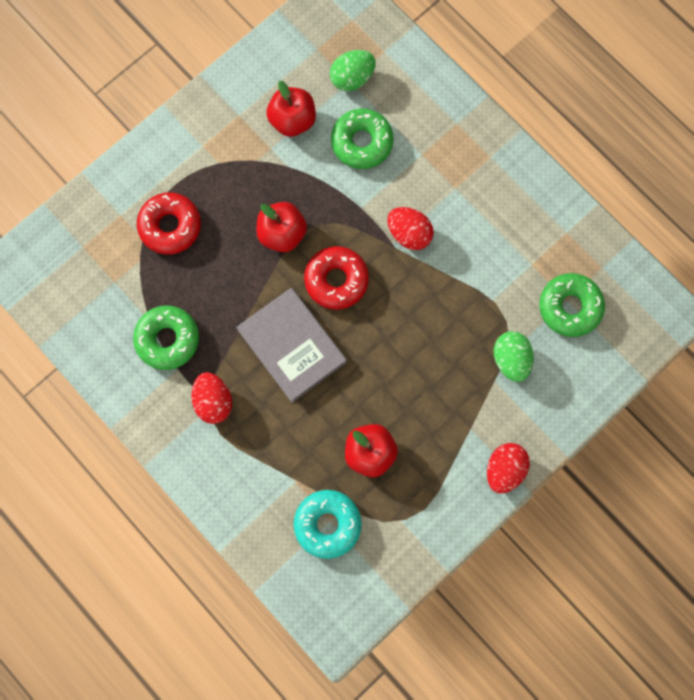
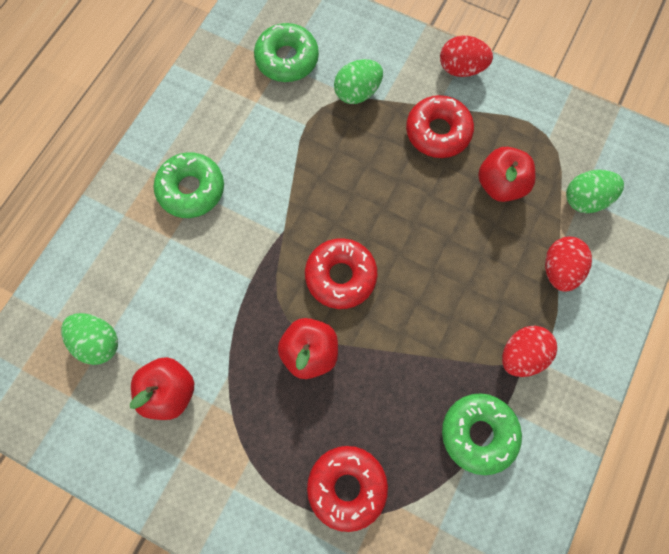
camera: 110 degrees left, 5 degrees down
grey book [236,288,347,403] -> none
turquoise donut [294,490,361,559] -> green egg [566,170,624,213]
green donut [331,108,394,169] -> green donut moved to [154,152,224,218]
red egg [387,207,434,250] -> red egg moved to [545,237,592,292]
none -> red donut [406,95,474,158]

